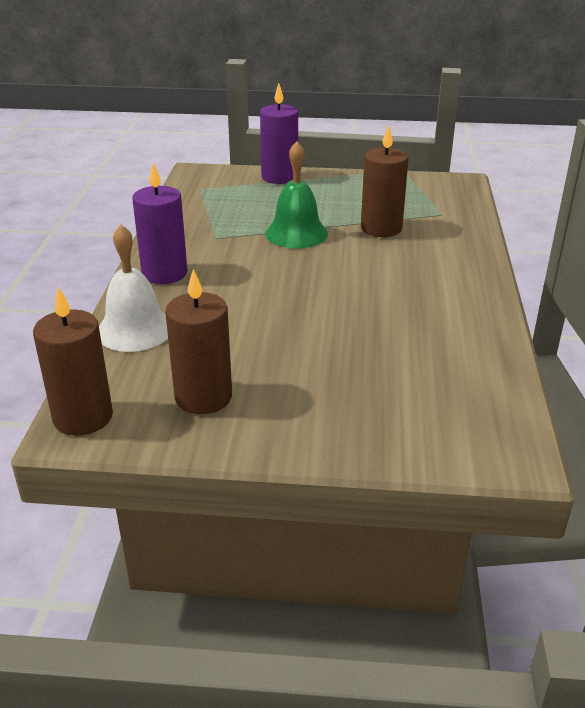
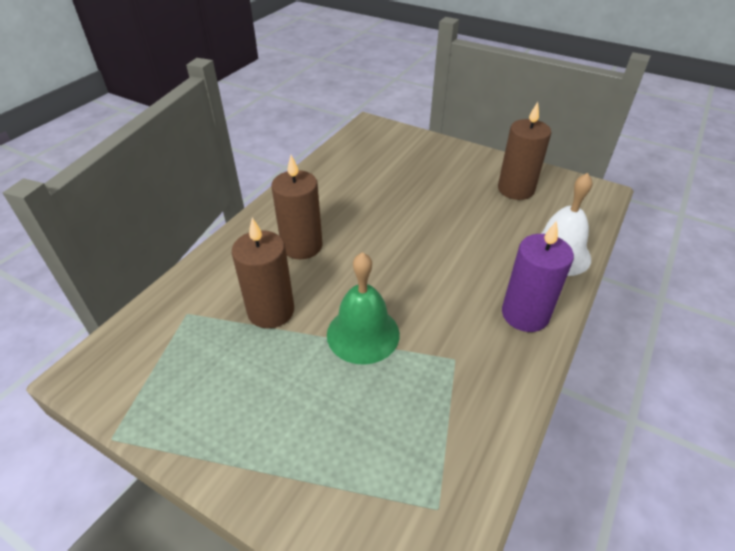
camera: 155 degrees left, 10 degrees up
brown candle [33,287,113,436] -> brown candle moved to [272,155,323,259]
purple candle [260,83,298,184] -> none

